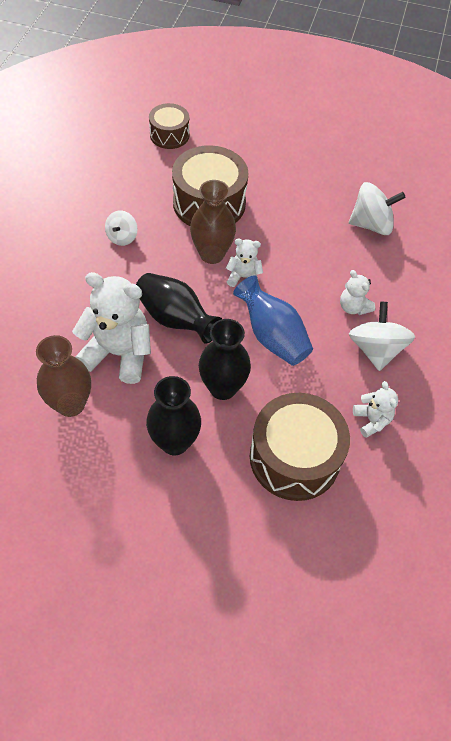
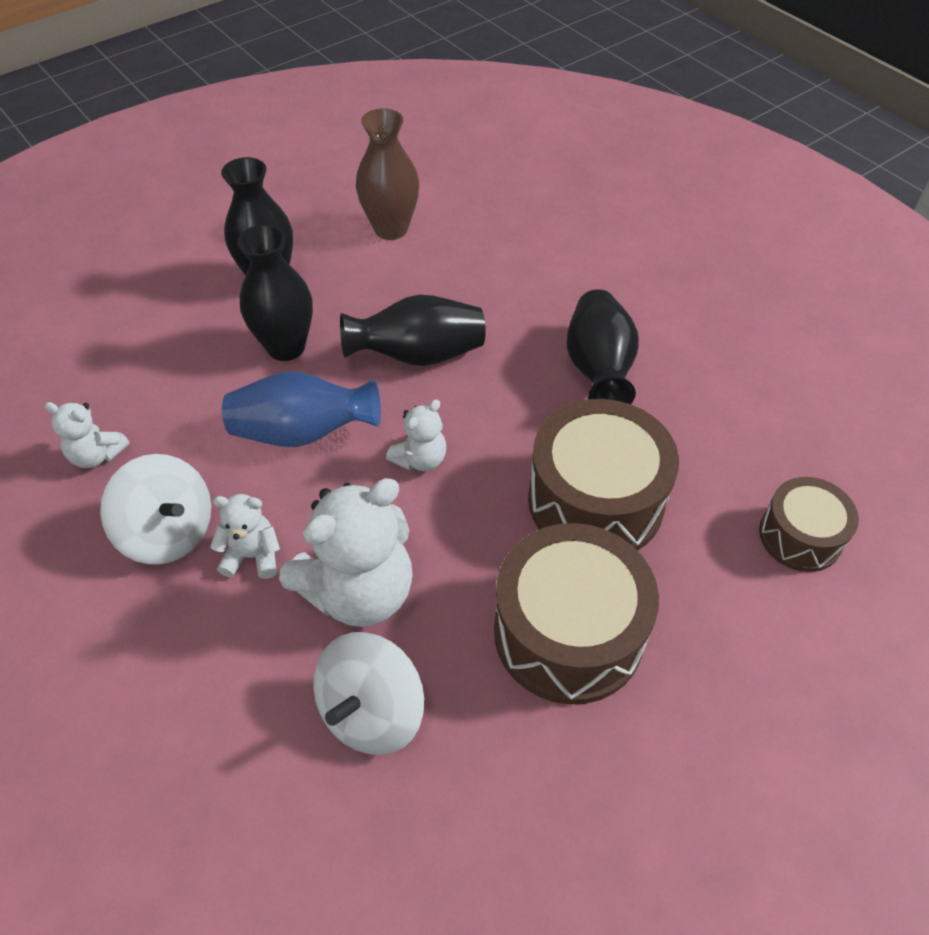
camera: 130 degrees right, 5 degrees down
white teddy bear [72,272,151,384] -> white teddy bear moved to [279,478,413,627]
white spinning top [105,210,137,246] -> black vase [567,289,639,404]
brown vase [190,180,236,264] -> none
brown drum [250,393,350,501] -> brown drum moved to [494,523,659,705]

